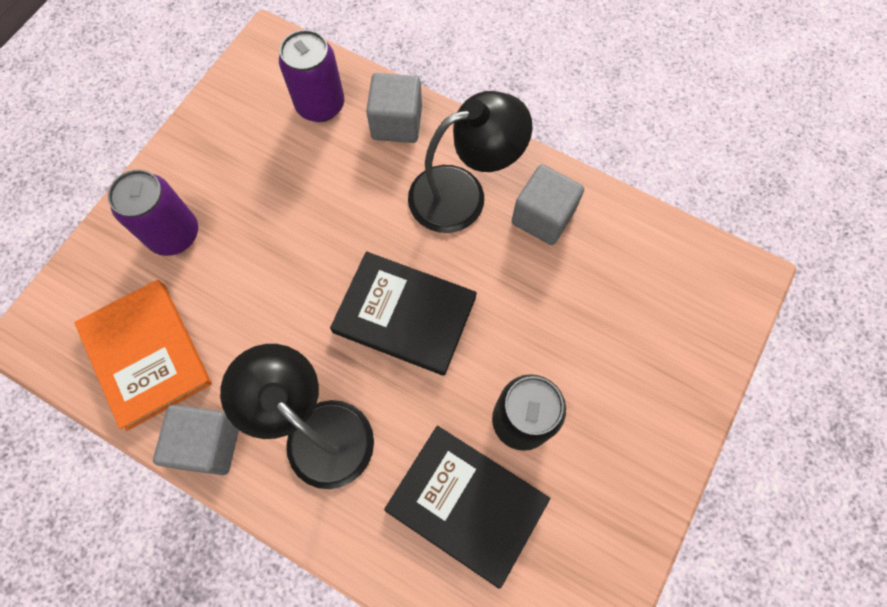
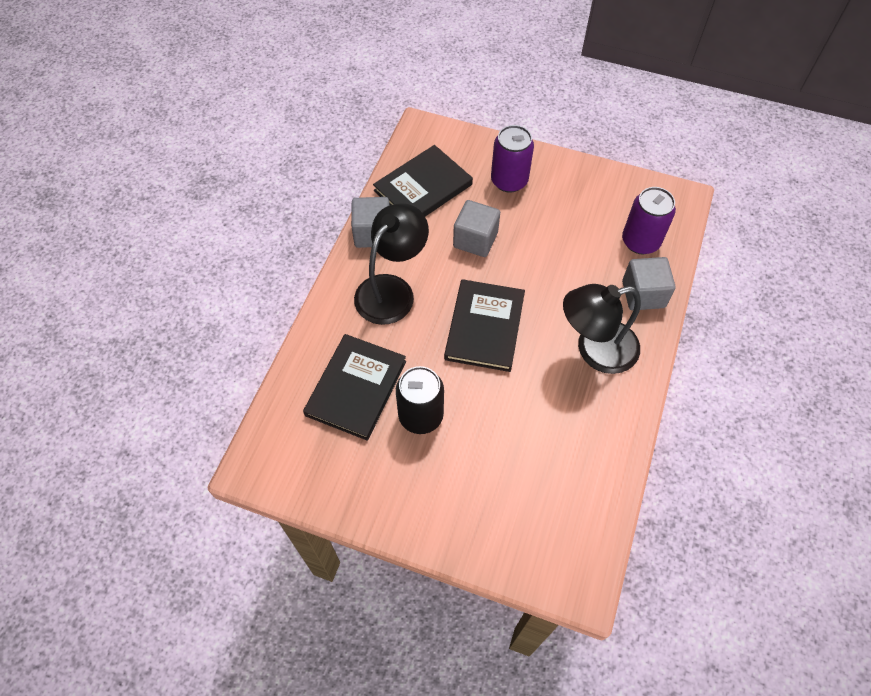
camera: 80 degrees right, 10 degrees down
orange book [74,280,212,431] -> black book [373,145,473,217]
black lamp [408,91,533,233] -> black lamp turned 105 degrees clockwise [563,284,641,374]
grey cube [511,165,584,245] -> grey cube moved to [453,200,500,257]

